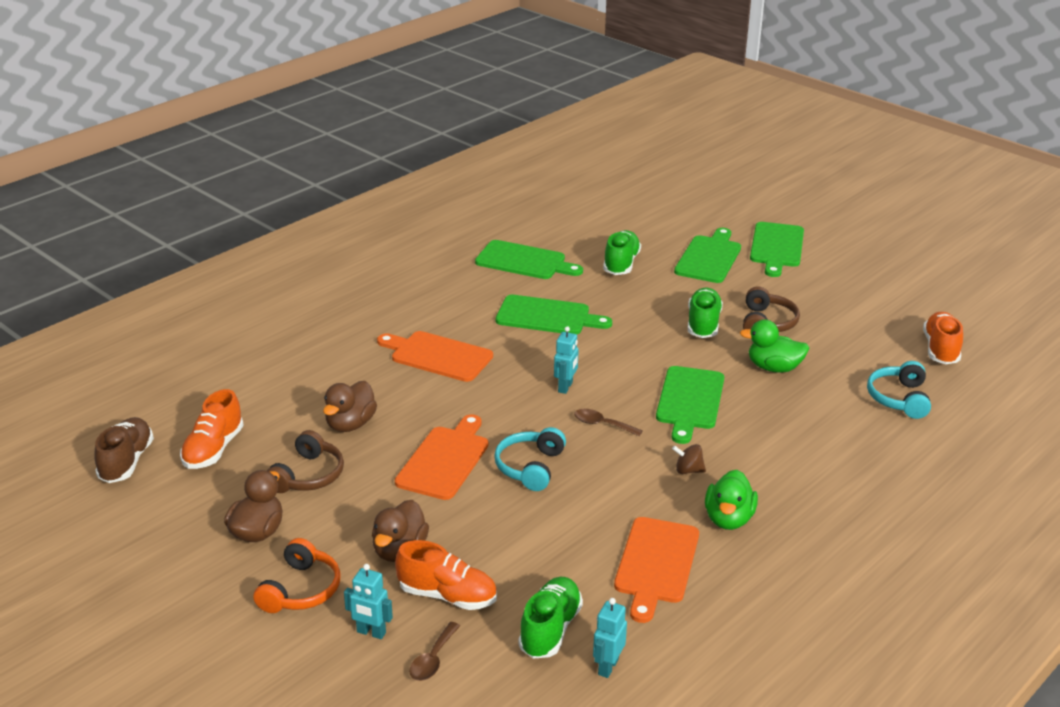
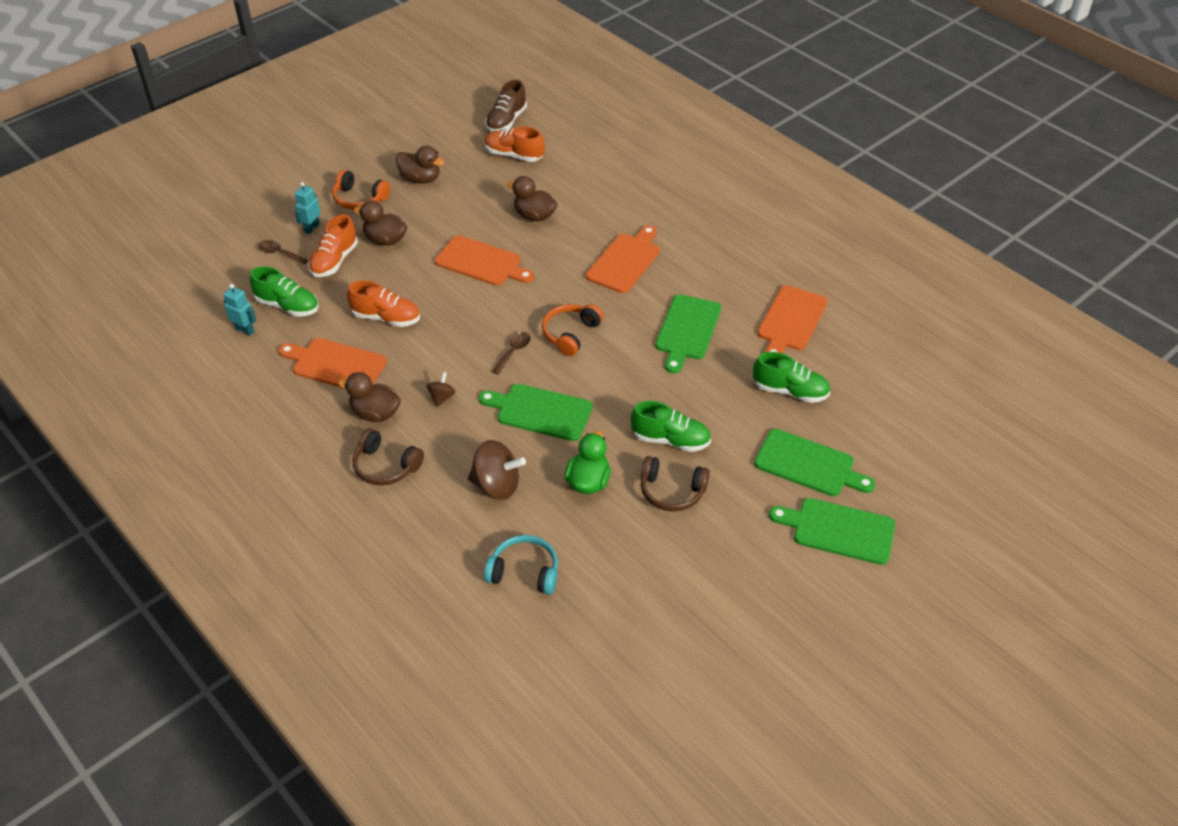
camera: 95 degrees right, 15 degrees up
brown shoe [94,417,154,483] -> brown shoe turned 105 degrees clockwise [485,80,527,132]
brown headphones [267,430,344,493] -> brown headphones moved to [352,428,424,485]
green cutting board [475,240,583,279] -> orange cutting board [757,285,828,353]
turquoise headphones [494,427,566,491] -> none
turquoise robot [554,326,579,394] -> orange headphones [542,304,604,356]
green duck [705,470,758,530] -> brown duck [338,372,401,422]
orange shoe [923,312,963,364] -> orange shoe moved to [347,280,420,327]
none -> brown spinning top [468,440,526,500]

